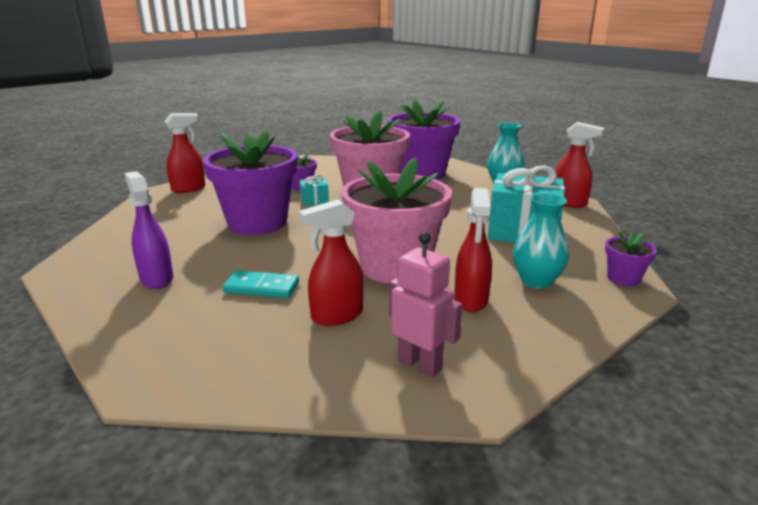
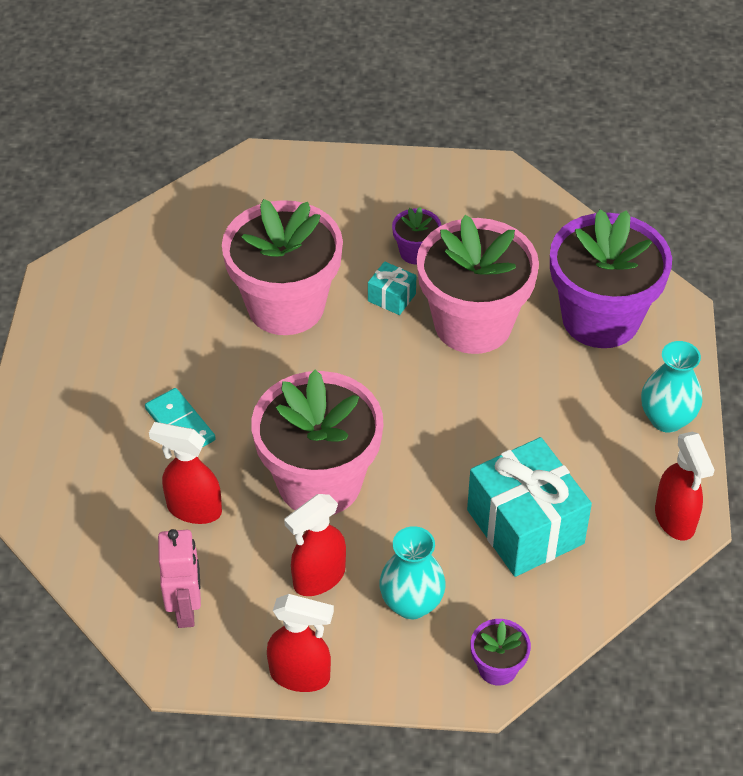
camera: 45 degrees right, 25 degrees up
purple spray bottle [124,171,173,289] -> none
red spray bottle [164,113,205,193] -> red spray bottle moved to [267,594,334,692]
purple flower pot [203,130,297,235] -> pink flower pot [222,199,343,335]

